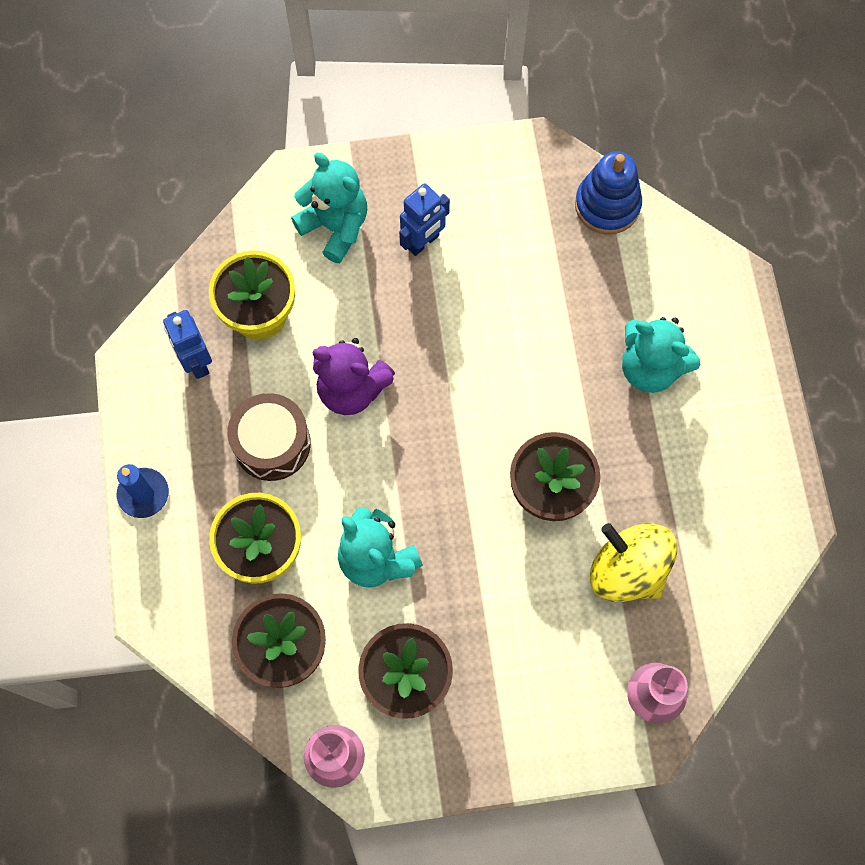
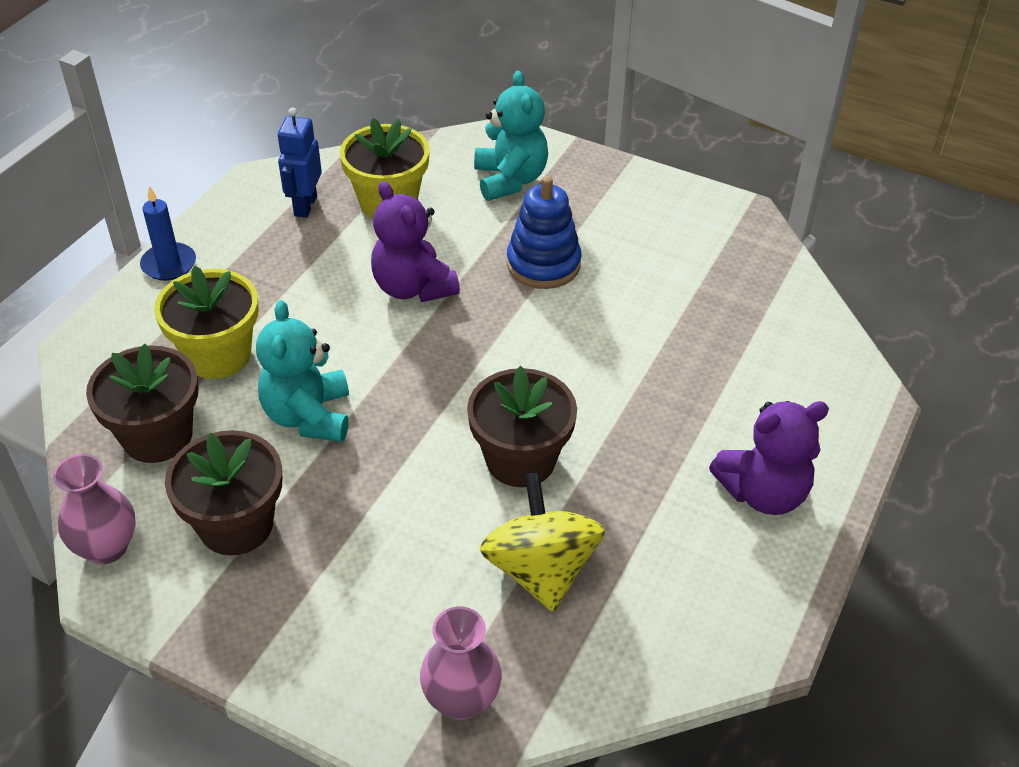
camera: 35 degrees right, 25 degrees down
brown drum [227,393,311,481] -> none
blue robot [399,183,450,256] -> none
blue stacking toy [575,151,642,235] -> blue stacking toy moved to [507,176,581,289]
turquoise teddy bear [622,317,700,393] -> none
none -> purple teddy bear [709,401,829,515]

